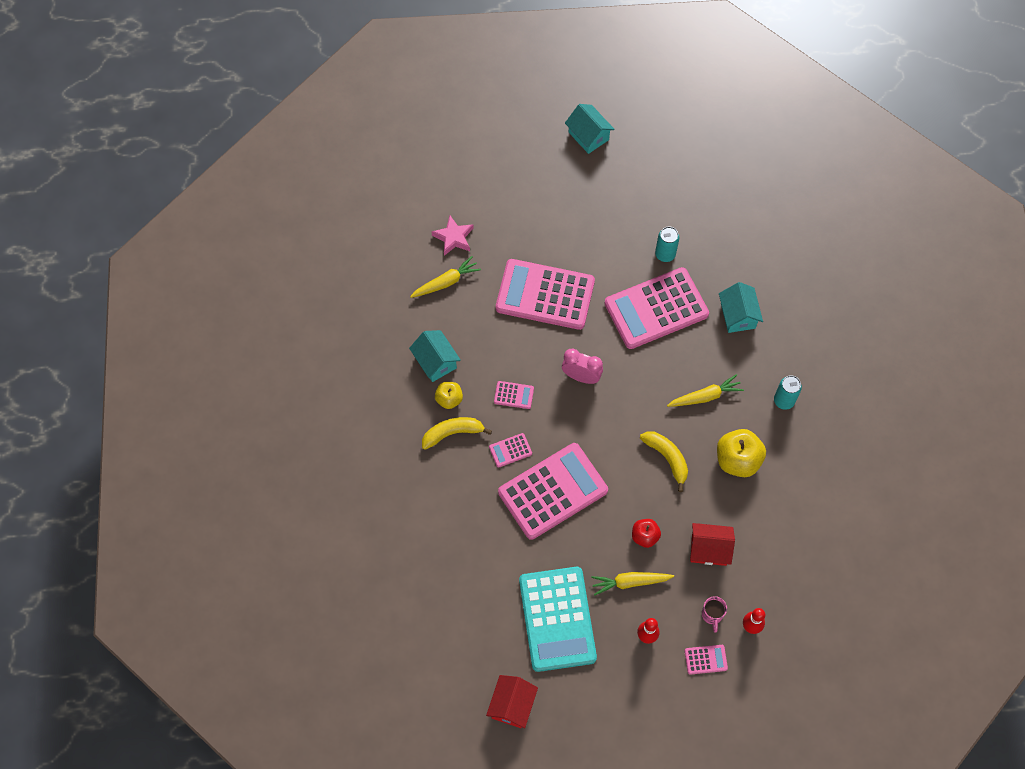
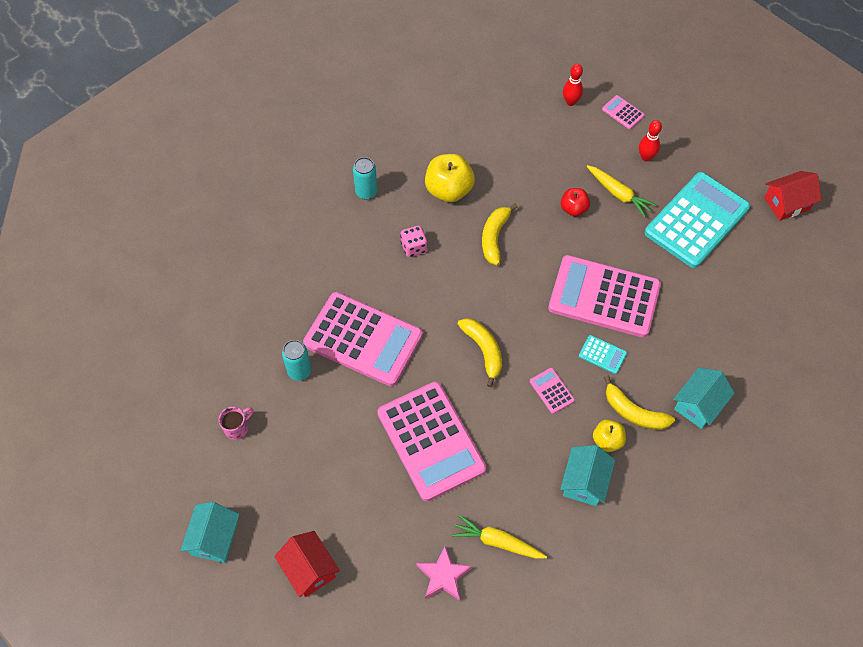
camera: 130 degrees left, 5 degrees down
pink calculator [489,433,532,468] -> turquoise calculator [579,335,627,374]
pink clock [562,349,603,384] -> yellow banana [458,318,502,387]
yellow carrot [667,374,744,407] -> pink dice [400,226,427,257]
red house [690,523,735,566] -> red house moved to [274,531,340,597]
pink mug [702,596,727,632] -> pink mug moved to [219,407,253,440]
turquoise house [719,282,763,333] -> turquoise house moved to [673,368,735,429]

